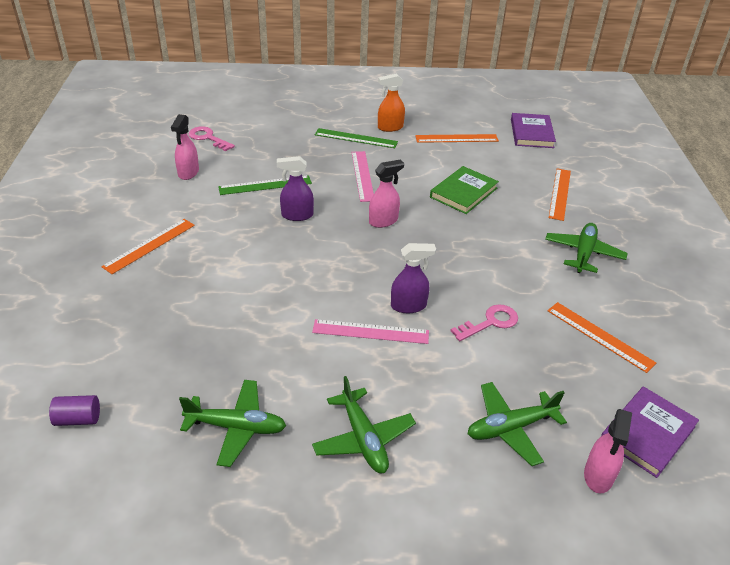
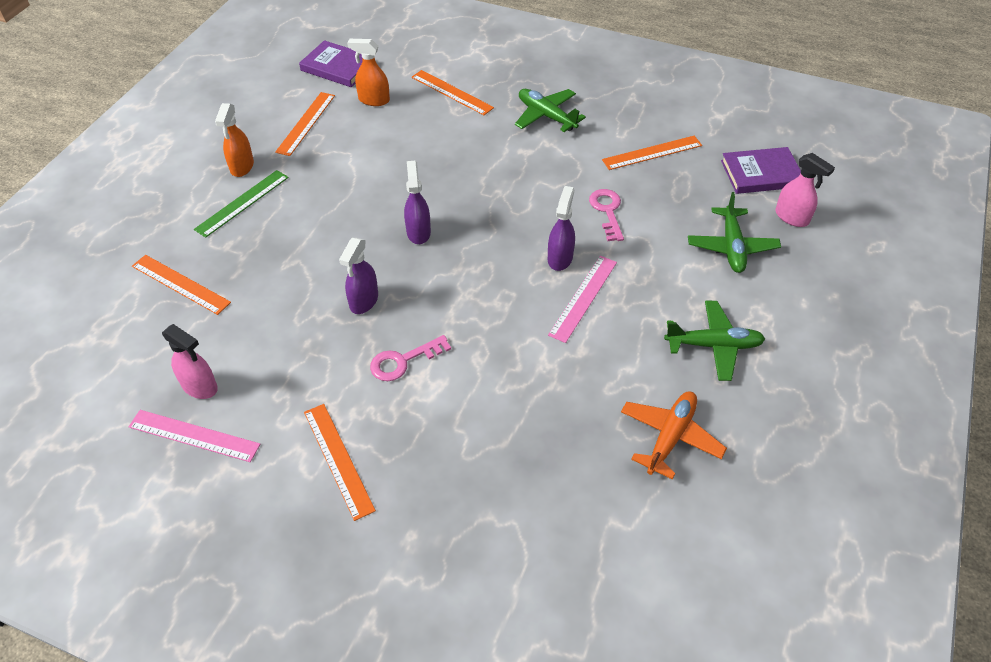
camera: 65 degrees left, 10 degrees up
purple cylinder [49,395,100,426] -> none
green plane [179,380,286,467] -> orange plane [621,392,727,479]
pink key [188,126,235,152] -> pink key moved to [370,335,451,381]
green ruler [218,175,312,195] -> none
pink ruler [352,151,374,202] -> pink ruler moved to [128,410,260,462]
pink spray bottle [369,160,404,228] -> purple spray bottle [404,161,431,244]
green book [430,166,499,214] -> none
purple book [601,386,699,478] -> purple book turned 75 degrees counterclockwise [721,147,801,194]
none -> orange ruler [132,255,231,315]
none -> orange spray bottle [347,39,390,106]

